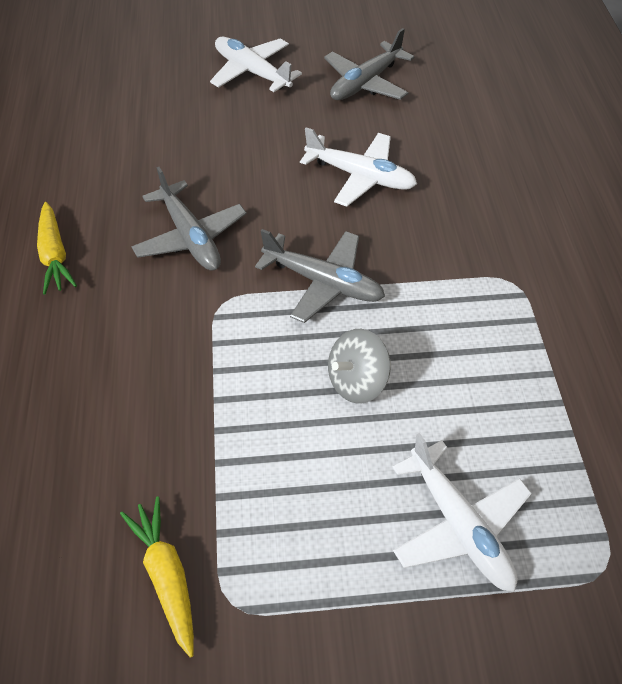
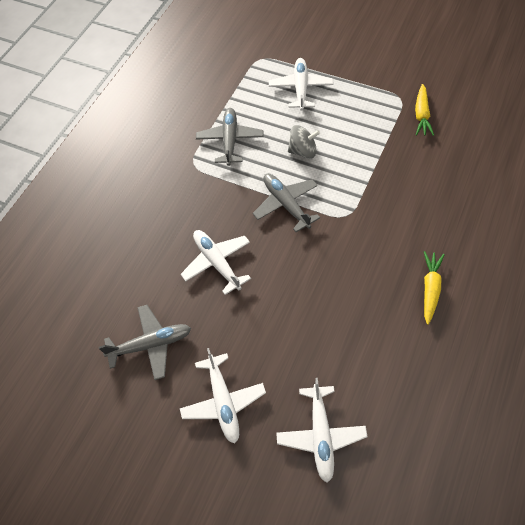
camera: 145 degrees left, 5 degrees up
grey plane [131,167,247,270] -> grey plane moved to [196,108,263,166]
none -> white plane [276,378,367,483]

